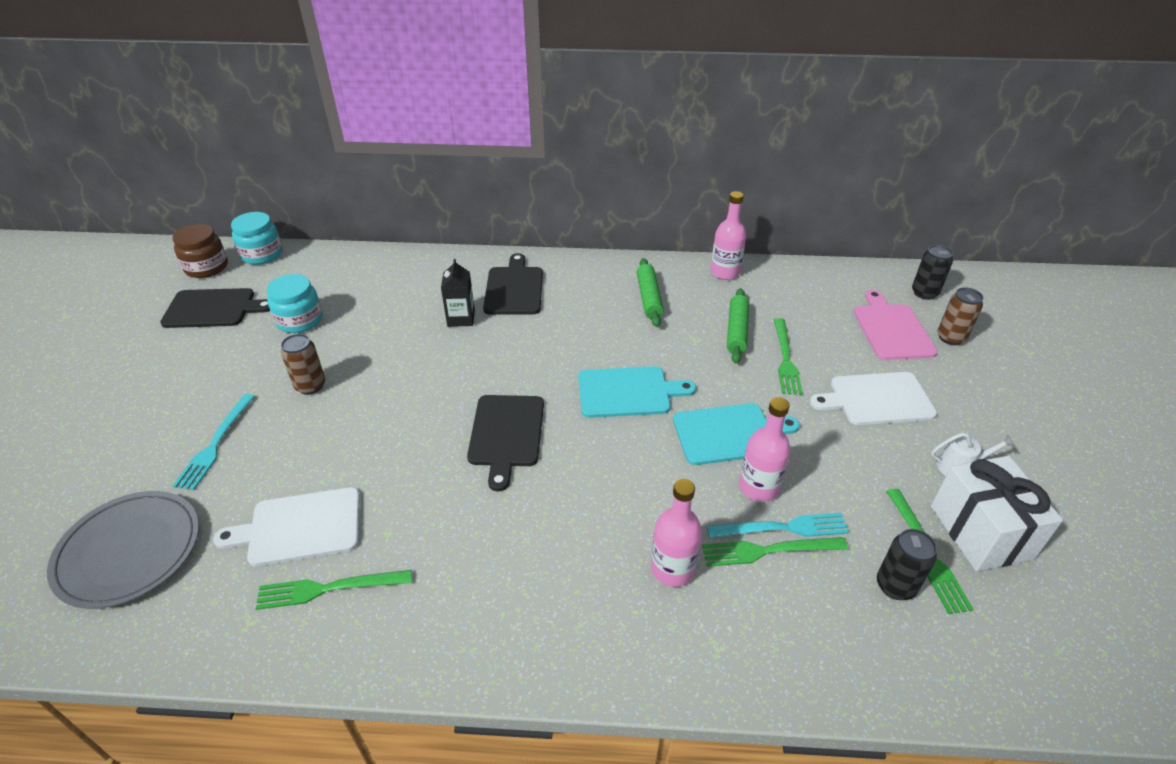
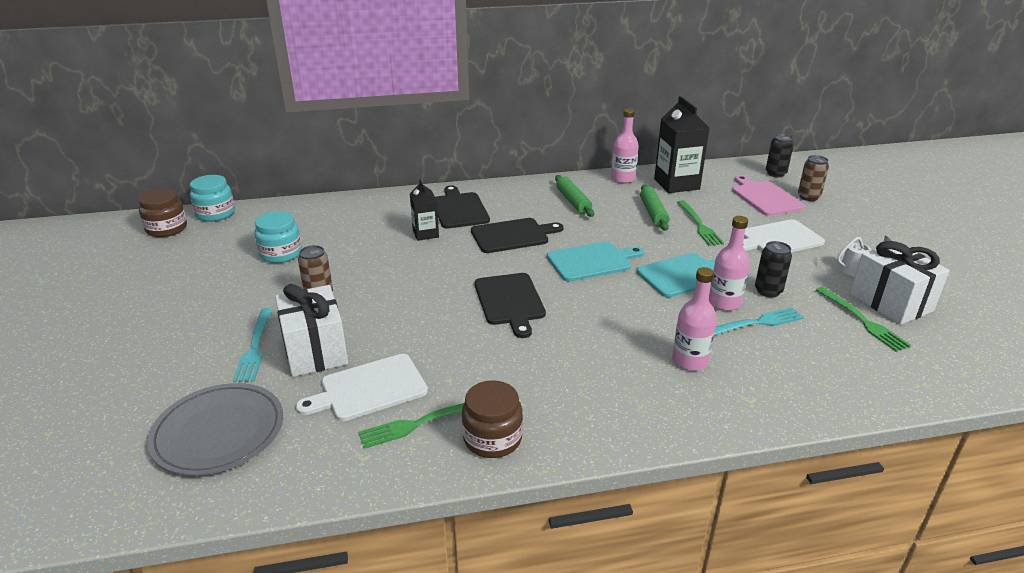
camera: 15 degrees left, 10 degrees down
black cutting board [160,288,270,328] -> black cutting board moved to [471,218,563,253]
green fork [702,537,848,567] -> none
black can [877,529,937,600] -> black can moved to [755,241,792,297]
none -> white gift [275,284,348,377]
none -> brown jar [462,380,523,458]
none -> black carton [654,96,709,193]

